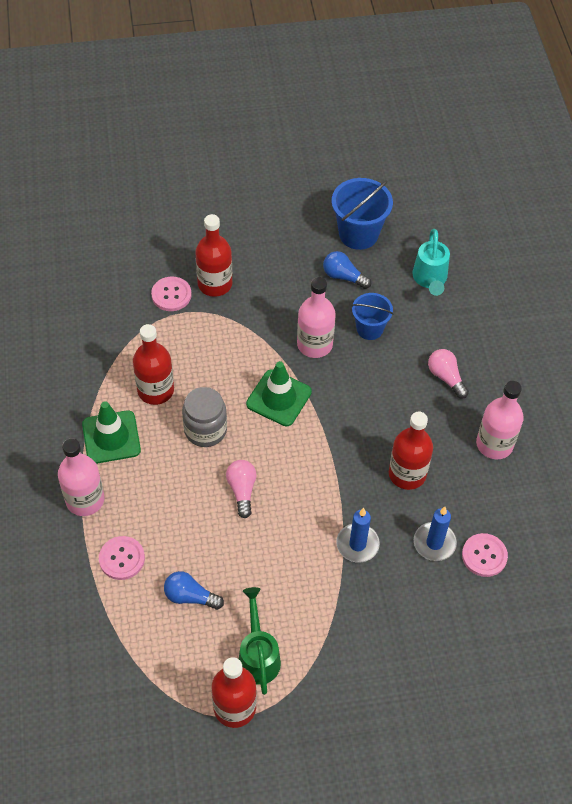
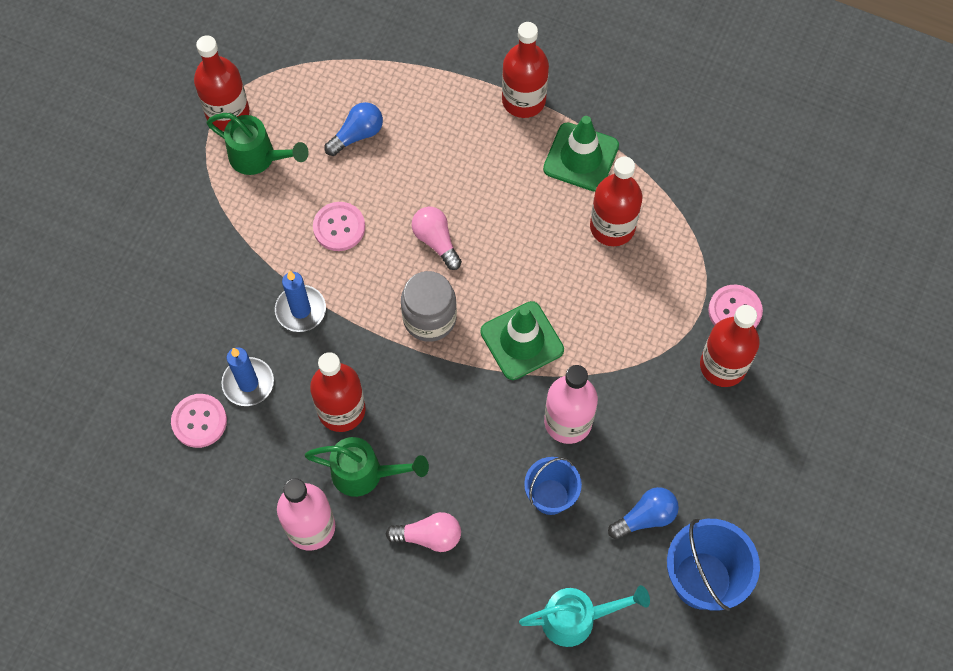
camera: 125 degrees right, 10 degrees up
pink bottle [58,438,104,516] -> red bottle [502,22,549,118]
pink button [99,536,145,580] -> pink button moved to [313,202,365,251]
grey jar [182,387,227,447] -> grey jar moved to [401,271,457,342]
pink light bulb [226,460,257,518] -> pink light bulb turned 150 degrees counterclockwise [412,207,462,270]
turquoise watering can [412,229,450,296] -> turquoise watering can turned 135 degrees clockwise [519,585,650,647]
none -> green watering can [305,437,429,497]

